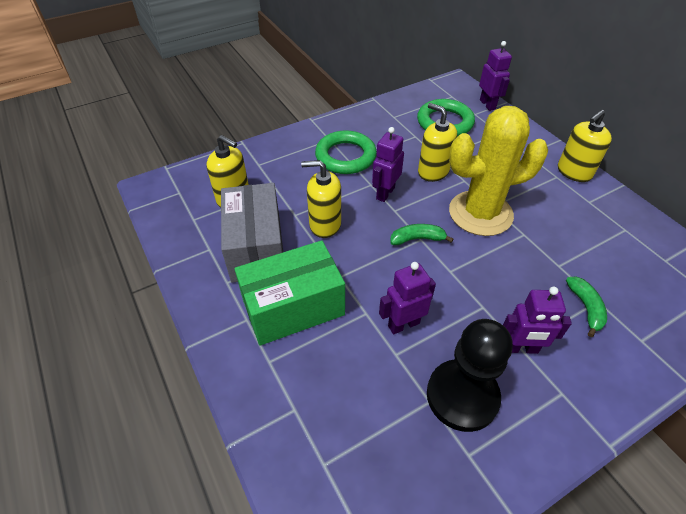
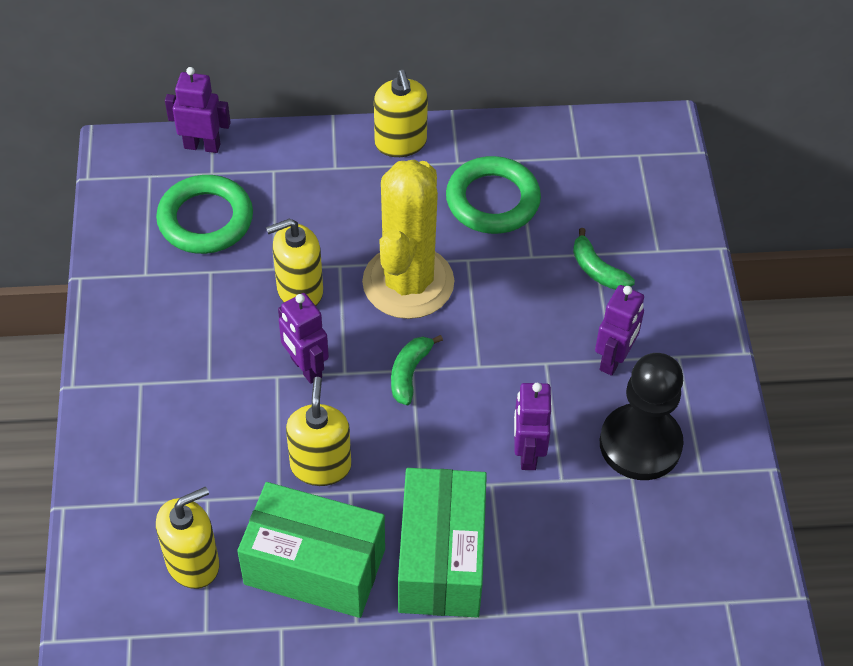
camera: 65 degrees left, 5 degrees up
grey box [221,183,283,283] -> green box [237,482,385,618]
yellow soap dispenser [301,160,341,238] -> yellow soap dispenser turned 150 degrees clockwise [286,377,351,486]
green ring [315,130,377,174] -> green ring moved to [446,156,541,234]
green banana [566,276,607,337] -> green banana turned 150 degrees counterclockwise [573,228,635,290]

